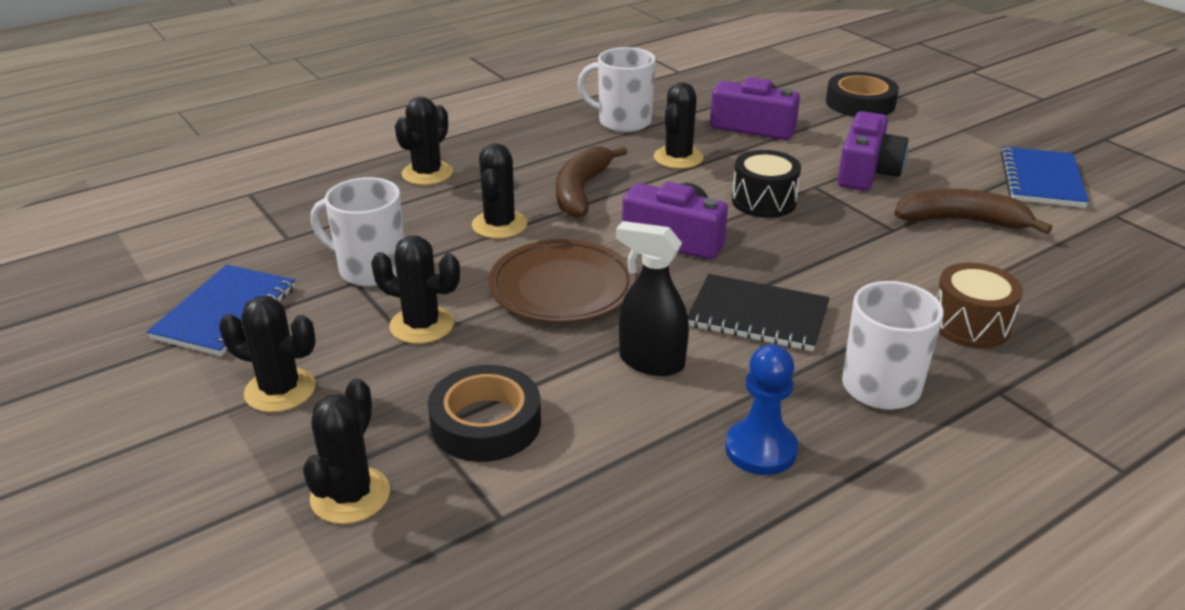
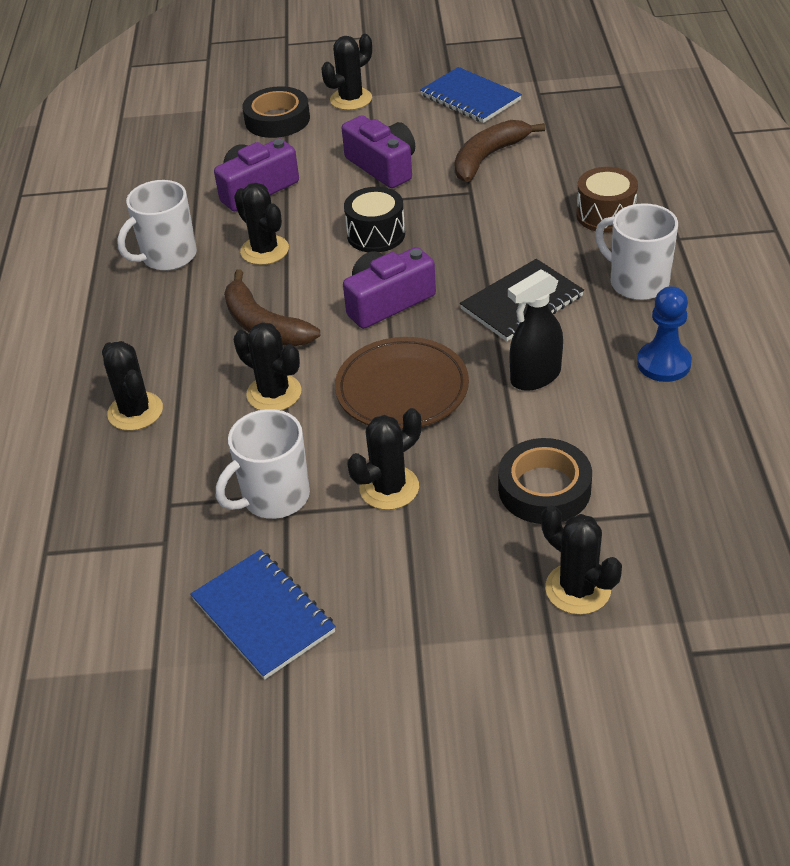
camera: 55 degrees left, 10 degrees up
black cactus [219,296,316,413] -> black cactus moved to [321,34,372,110]

